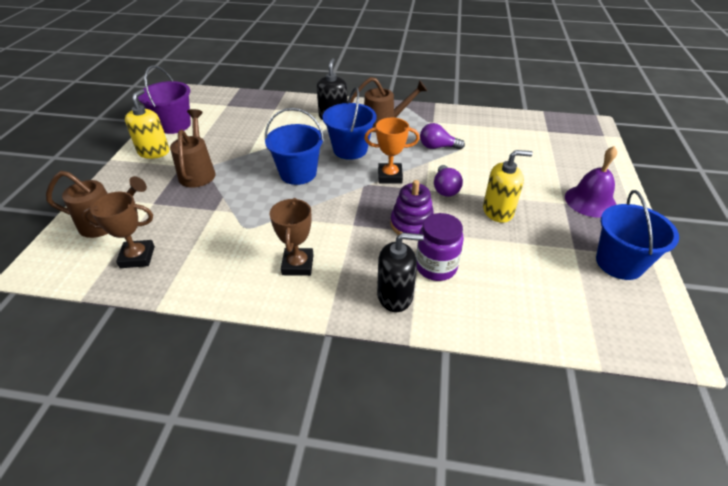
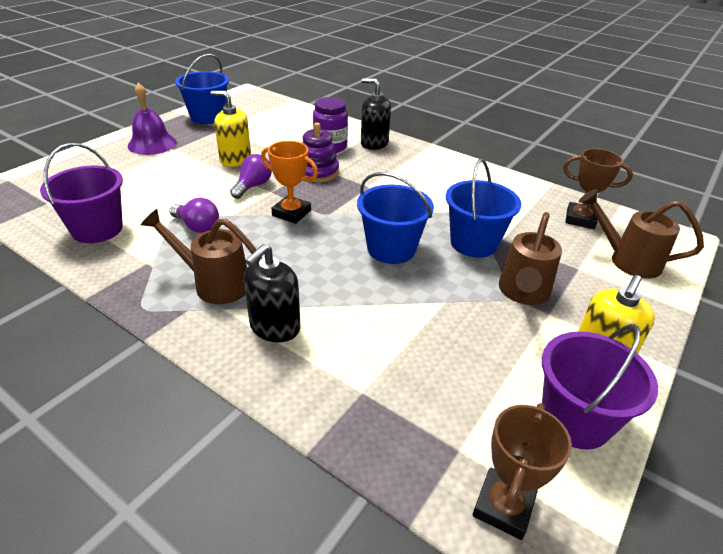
camera: 155 degrees left, 5 degrees down
brown trophy [270,198,314,276] -> brown trophy moved to [473,403,572,540]
blue bucket [322,87,376,160] -> blue bucket moved to [446,159,521,258]
none -> purple bucket [40,143,123,243]

